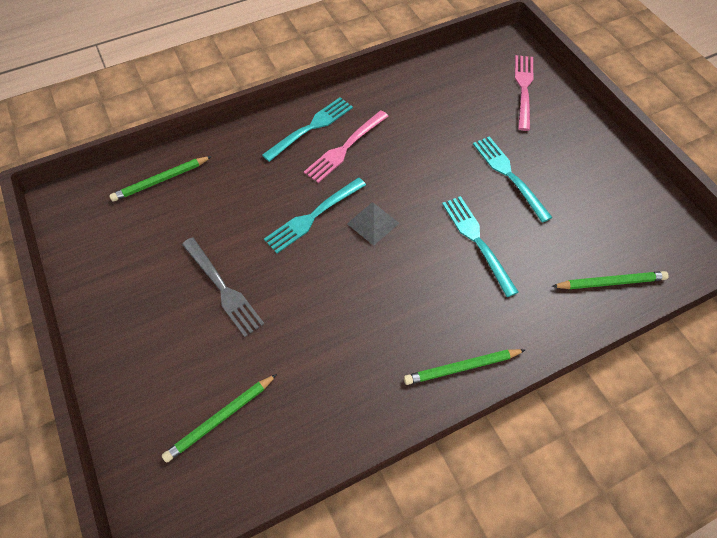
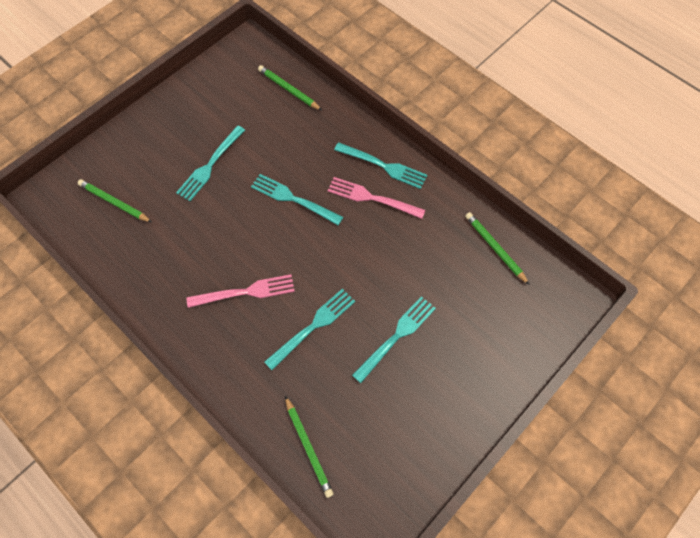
camera: 70 degrees right, 5 degrees up
grey fork [182,237,264,337] -> turquoise fork [176,125,245,201]
grey pyramid [347,202,399,246] -> none
green pencil [404,349,525,385] -> green pencil moved to [465,212,530,285]
pink fork [515,55,534,131] -> pink fork moved to [187,274,295,308]

